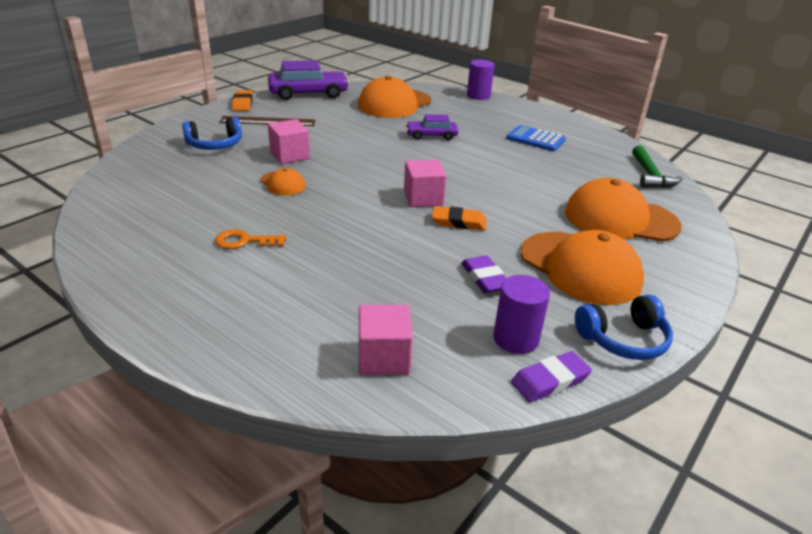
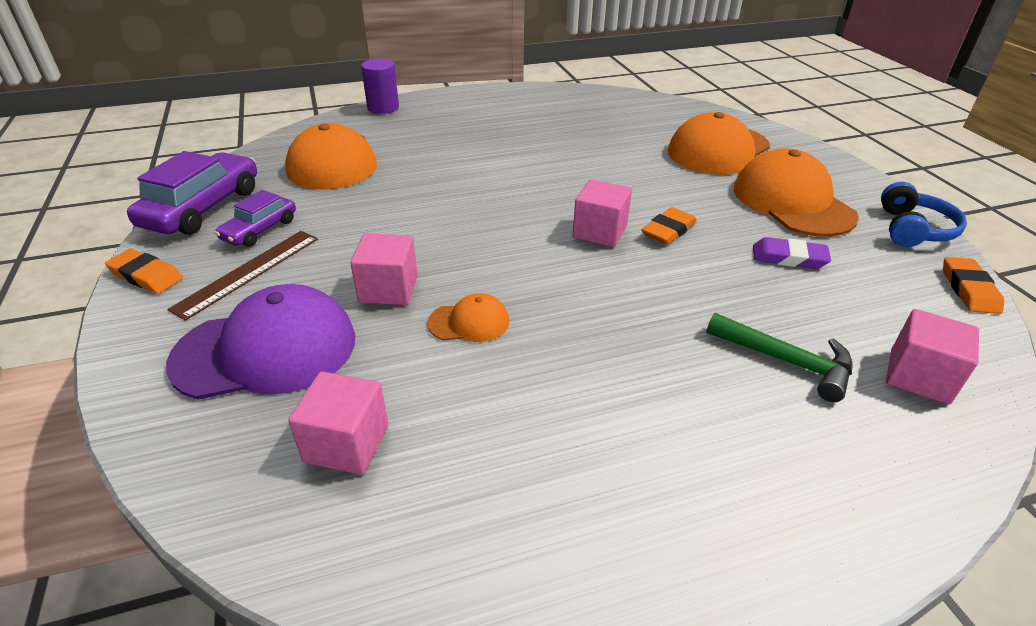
camera: 55 degrees left, 5 degrees up
blue headphones [182,117,242,150] -> purple cap [166,284,355,400]
orange key [215,229,286,249] -> none
purple car [406,114,459,140] -> purple car moved to [215,190,296,247]
purple cylinder [493,275,550,354] -> none
blue calculator [507,125,566,151] -> none
purple eraser [511,351,592,402] -> orange eraser [943,257,1004,314]
orange cap [521,230,644,305] -> orange cap turned 105 degrees counterclockwise [734,148,859,237]
green hammer [632,145,683,188] -> green hammer moved to [706,313,852,402]
none -> pink cube [288,372,389,475]

